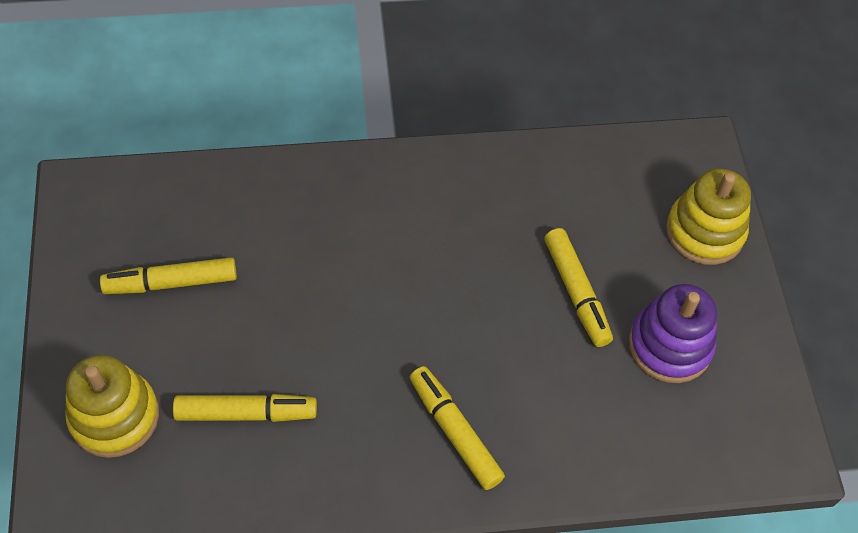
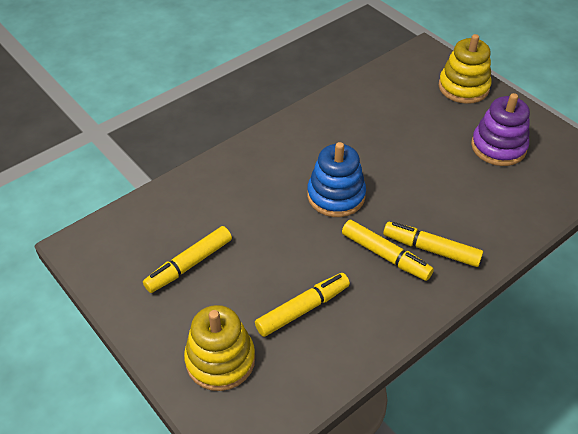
camera: 30 degrees left, 10 degrees down
yellow marker [544,228,613,347] -> yellow marker moved to [342,220,434,281]
none -> blue stacking toy [307,142,366,217]

